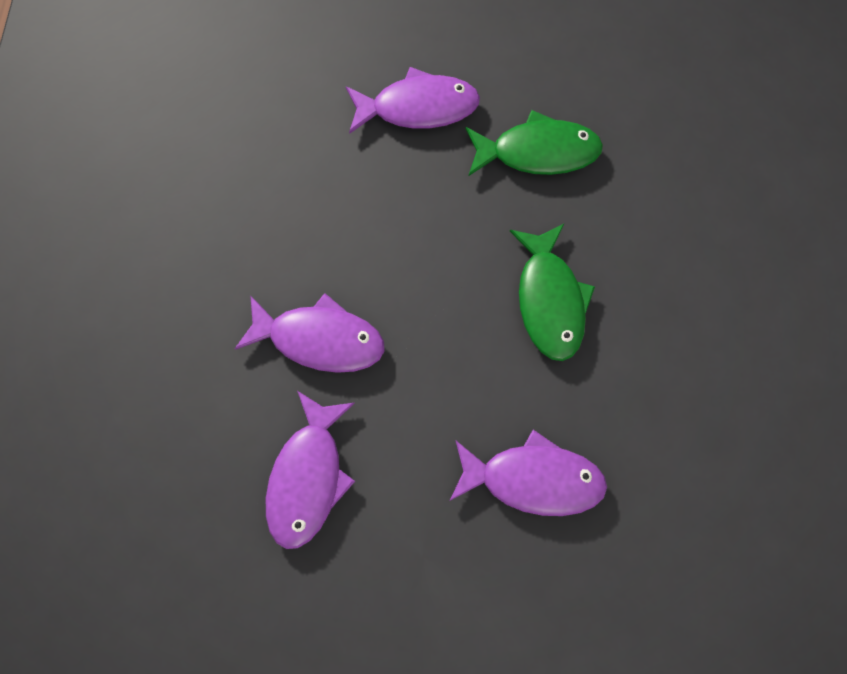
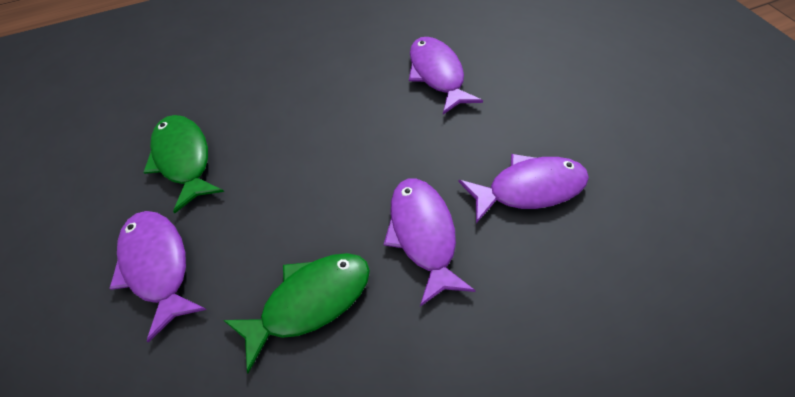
camera: 115 degrees left, 15 degrees down
green fish [510,223,595,361] -> green fish moved to [223,253,370,373]

